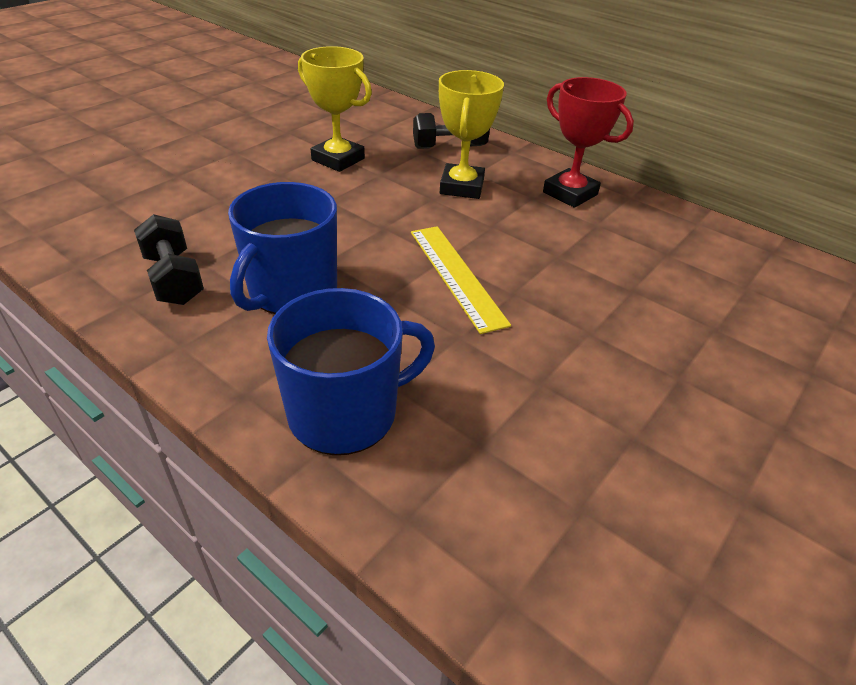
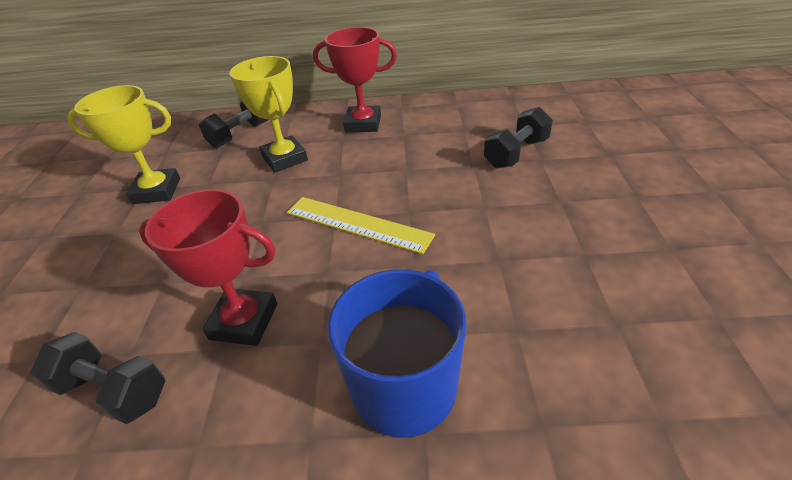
camera: 35 degrees left, 0 degrees up
blue mug [228,182,337,314] -> red trophy [139,189,277,346]
none -> black dumbbell [484,107,553,169]

